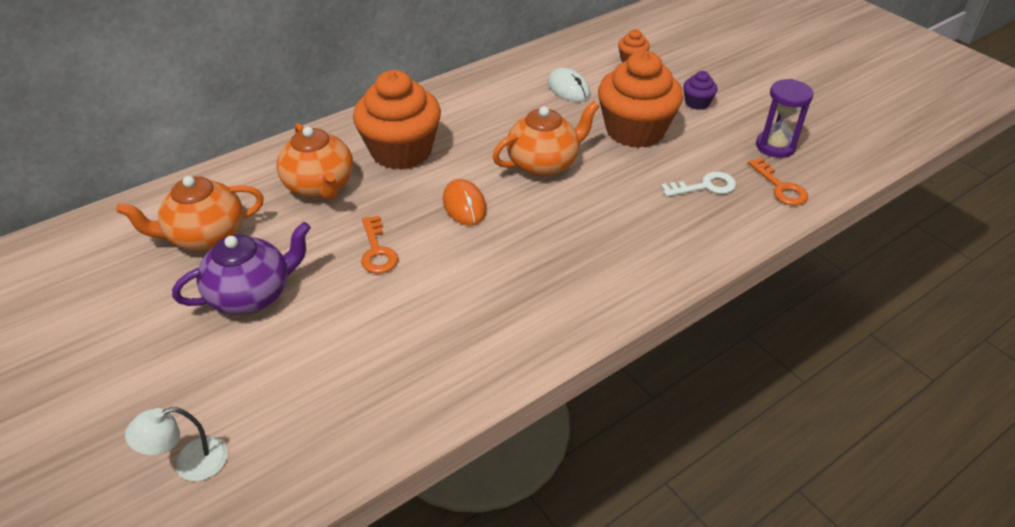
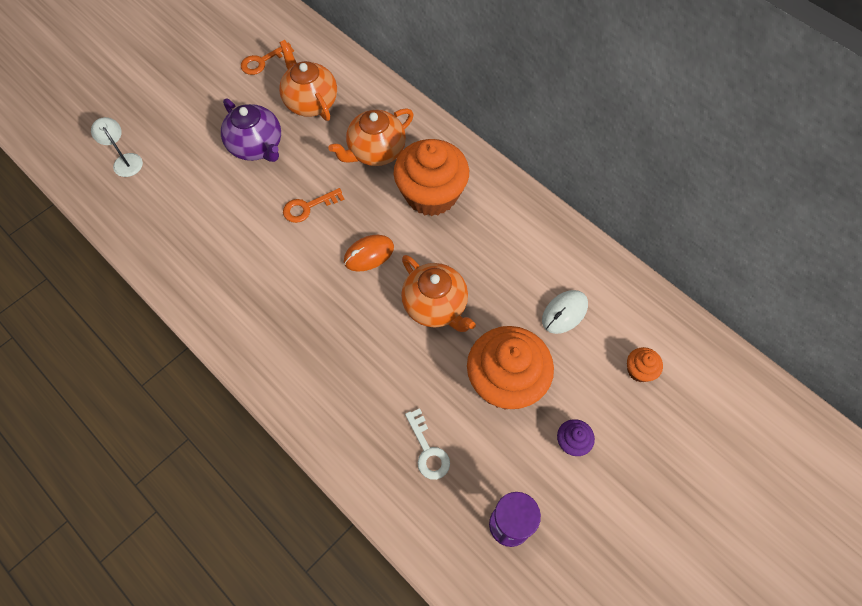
camera: 80 degrees right, 20 degrees up
orange key [748,157,808,205] -> orange key moved to [241,43,294,75]

